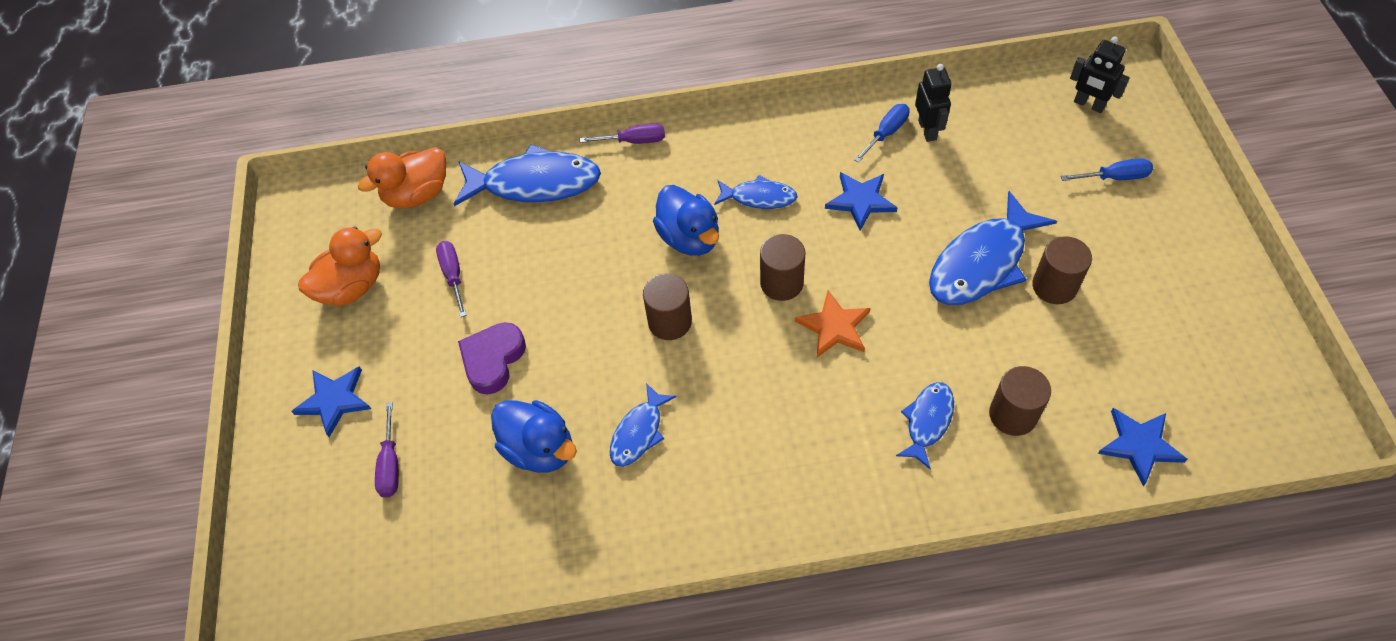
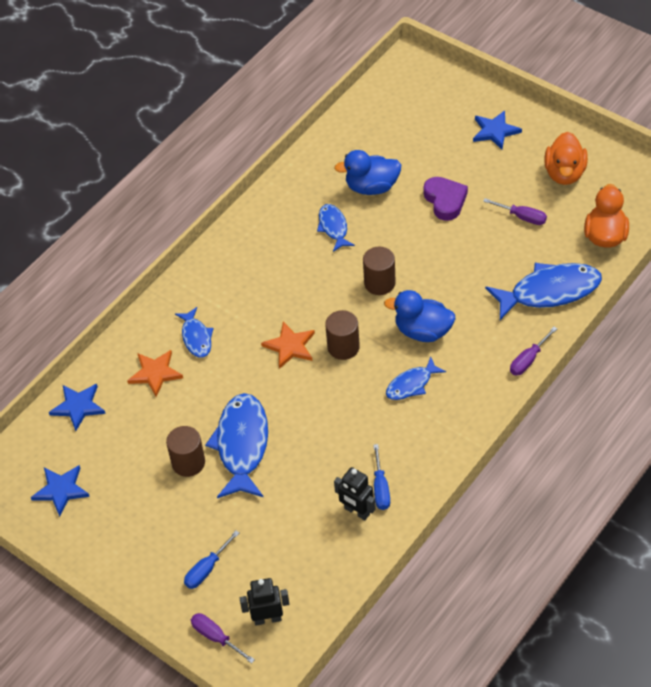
camera: 135 degrees right, 5 degrees down
purple screwdriver [375,402,399,497] -> purple screwdriver moved to [191,613,255,664]
blue fish [454,144,601,206] -> blue fish turned 150 degrees counterclockwise [485,263,602,320]
blue star [825,172,898,231] -> blue star moved to [31,465,90,517]
brown cylinder [989,366,1051,436] -> orange star [127,350,183,397]

